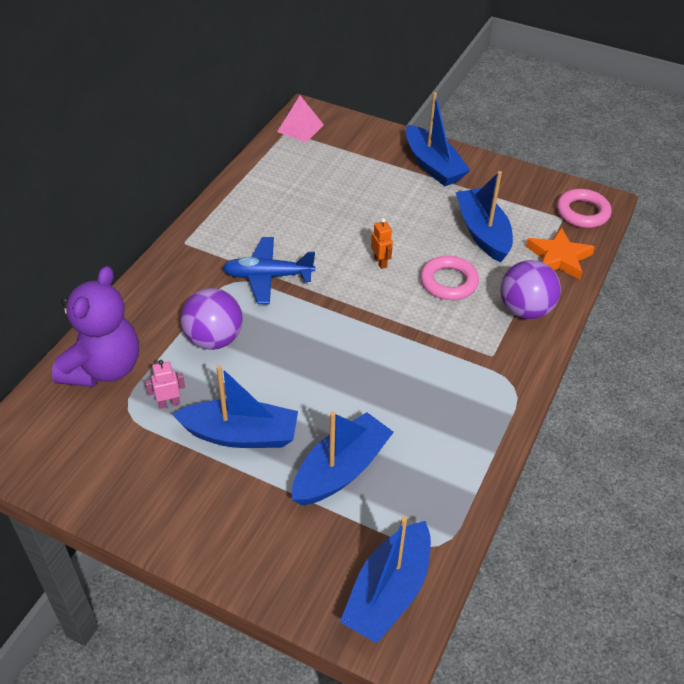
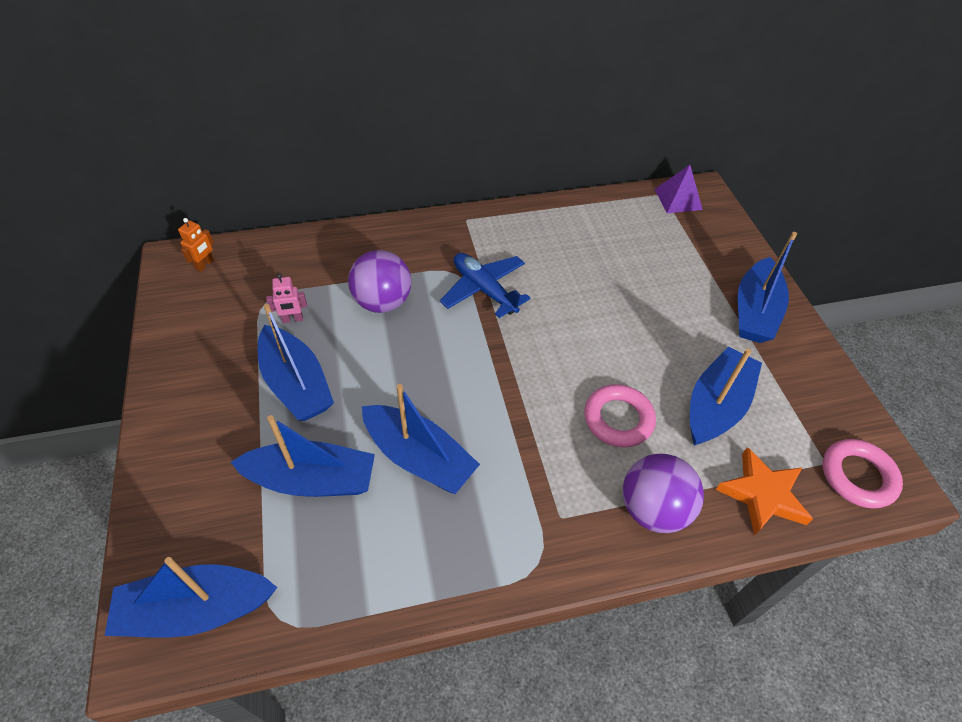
camera: 50 degrees right, 5 degrees up
purple teddy bear [52,266,139,387] -> none
pink robot [145,360,185,409] -> pink robot turned 135 degrees clockwise [266,274,307,323]
pink pyramid [277,96,324,142] -> purple pyramid [654,165,703,213]
orange robot [371,218,393,269] -> orange robot moved to [178,218,214,272]
none -> blue boat [362,384,480,494]

